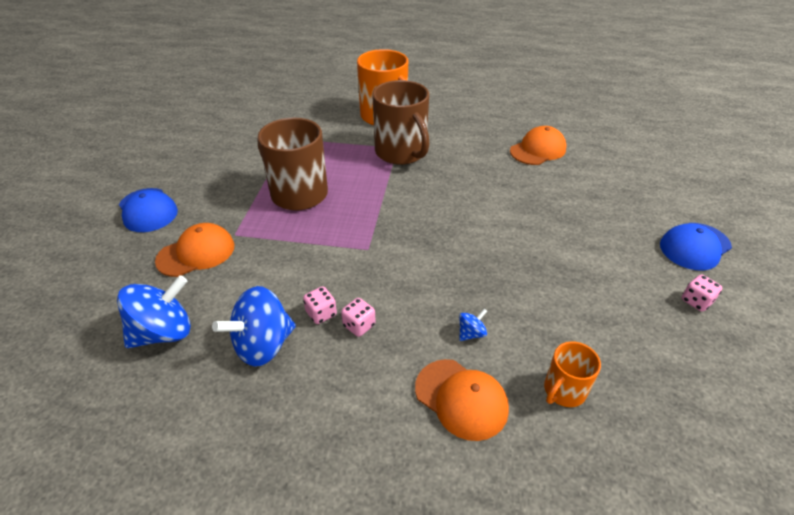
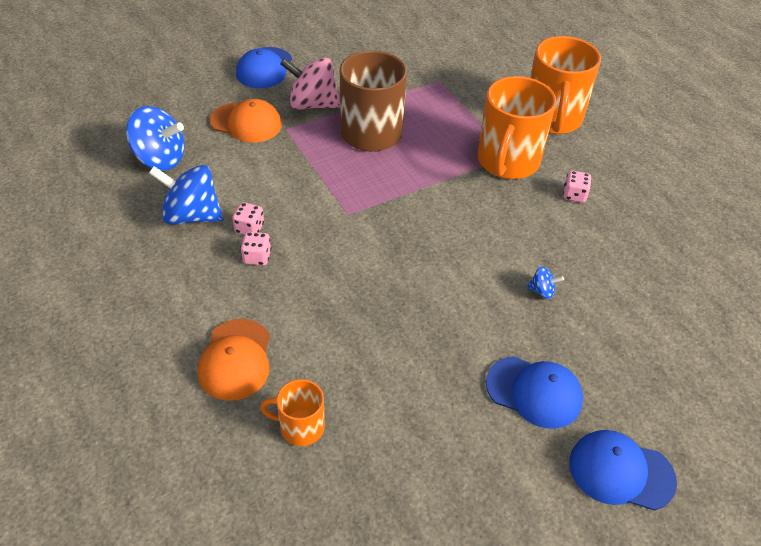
camera: 50 degrees right, 5 degrees up
brown mug [372,80,429,165] -> orange mug [477,76,556,179]
blue spinning top [459,308,487,341] -> blue spinning top moved to [527,266,564,299]
orange cap [510,126,567,165] -> none
pink dice [682,275,722,312] -> pink dice moved to [563,171,591,203]
none -> pink spinning top [280,58,340,110]
none -> blue cap [486,356,583,429]

